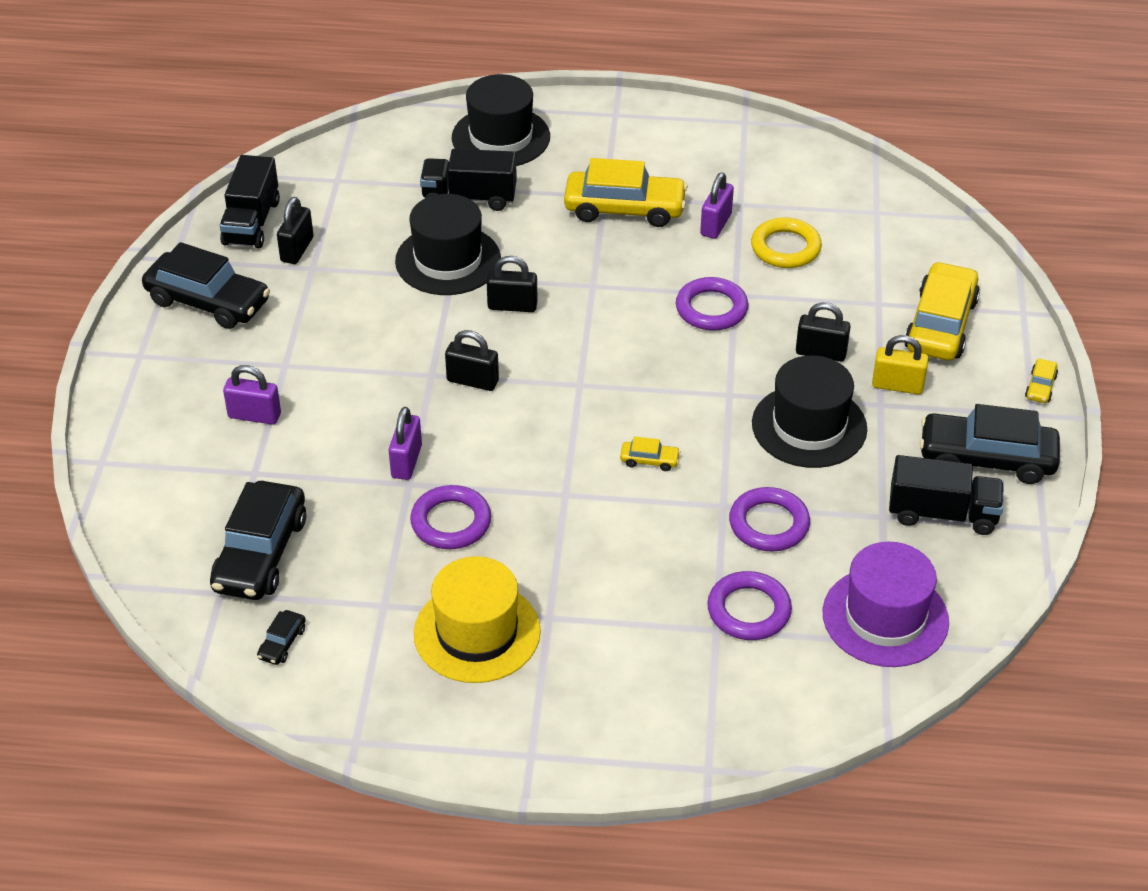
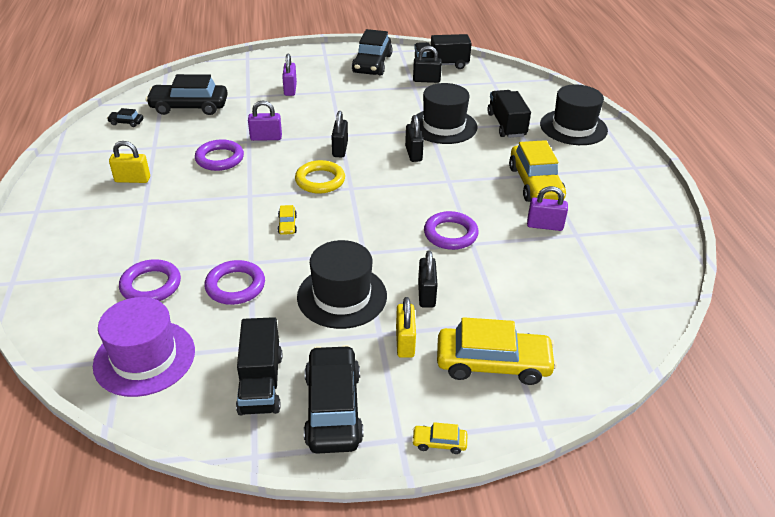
camera: 75 degrees right, 5 degrees down
yellow hat [414,556,541,683] -> yellow padlock [109,141,150,183]
yellow ring [751,217,822,268] -> yellow ring moved to [295,160,345,194]

